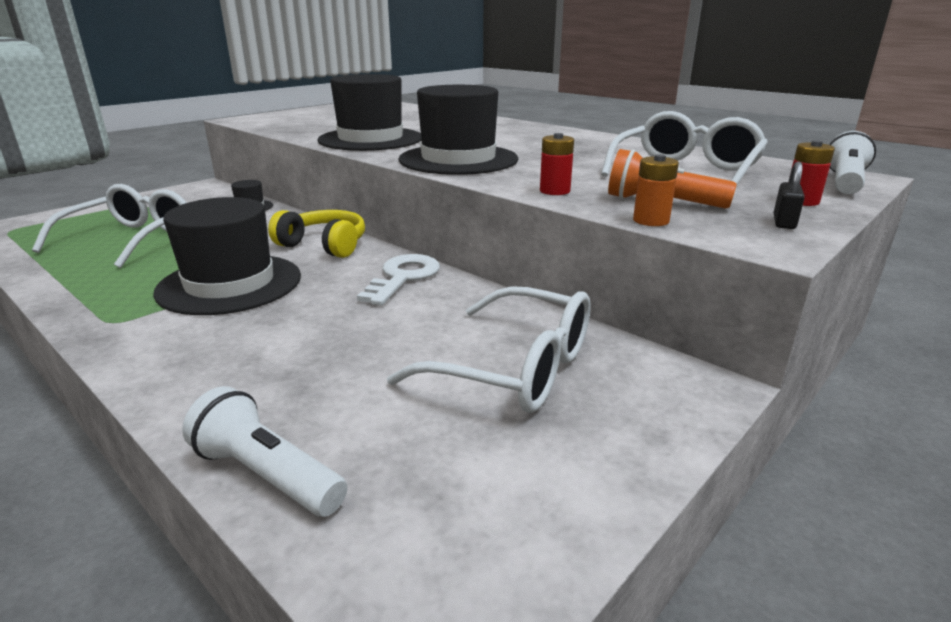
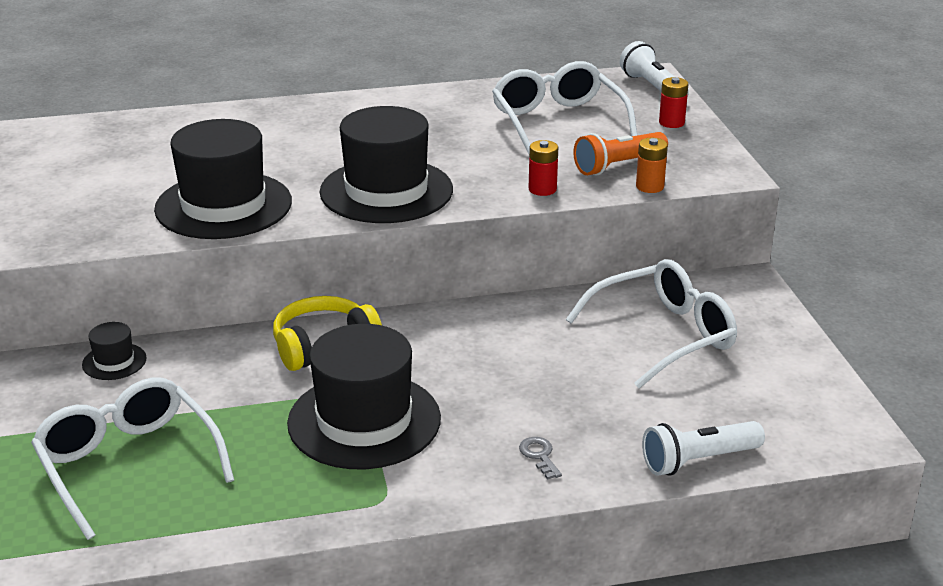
camera: 55 degrees left, 5 degrees up
white key [357,254,440,306] -> none
black padlock [774,162,805,229] -> none
none -> grey key [519,437,562,480]

